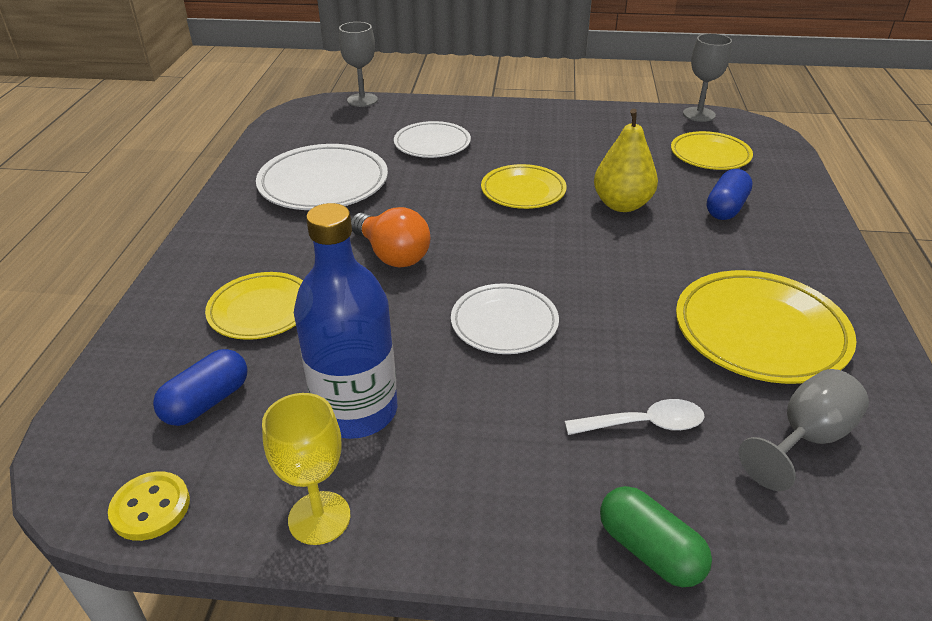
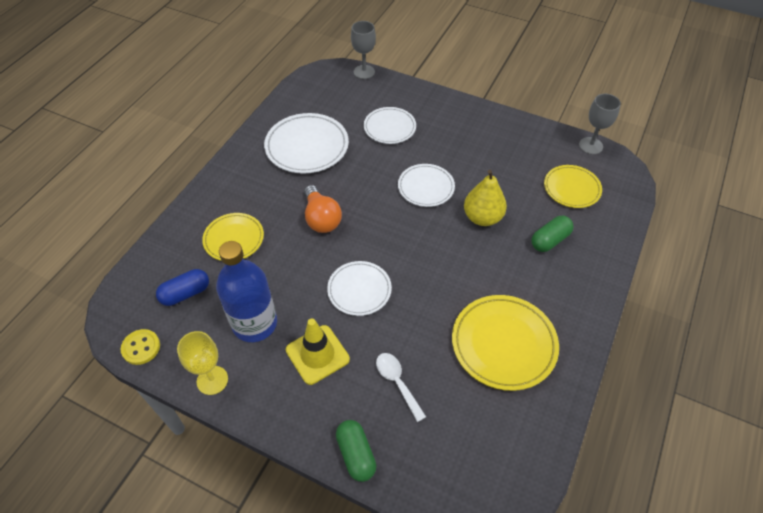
camera: 20 degrees right, 15 degrees up
yellow plate [481,164,567,209] -> white plate [398,164,455,207]
white spoon [565,399,704,435] -> white spoon turned 135 degrees counterclockwise [376,353,426,422]
blue capsule [707,169,753,220] -> green capsule [531,216,574,252]
grey goblet [739,369,869,491] -> none
none -> yellow traffic cone [286,318,350,385]

